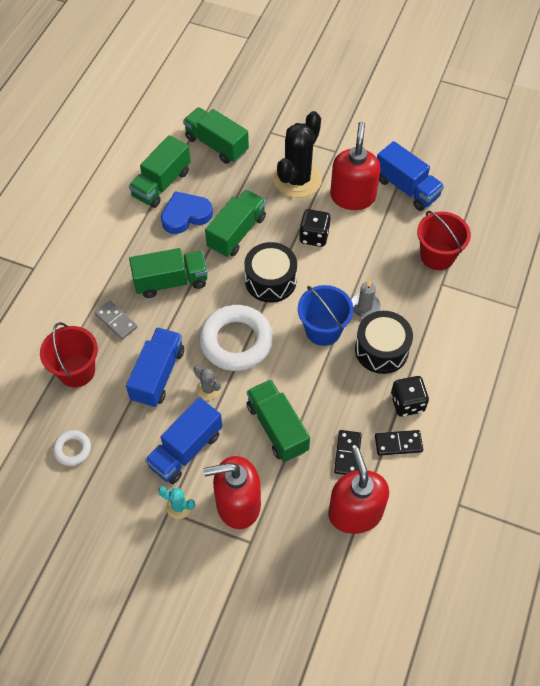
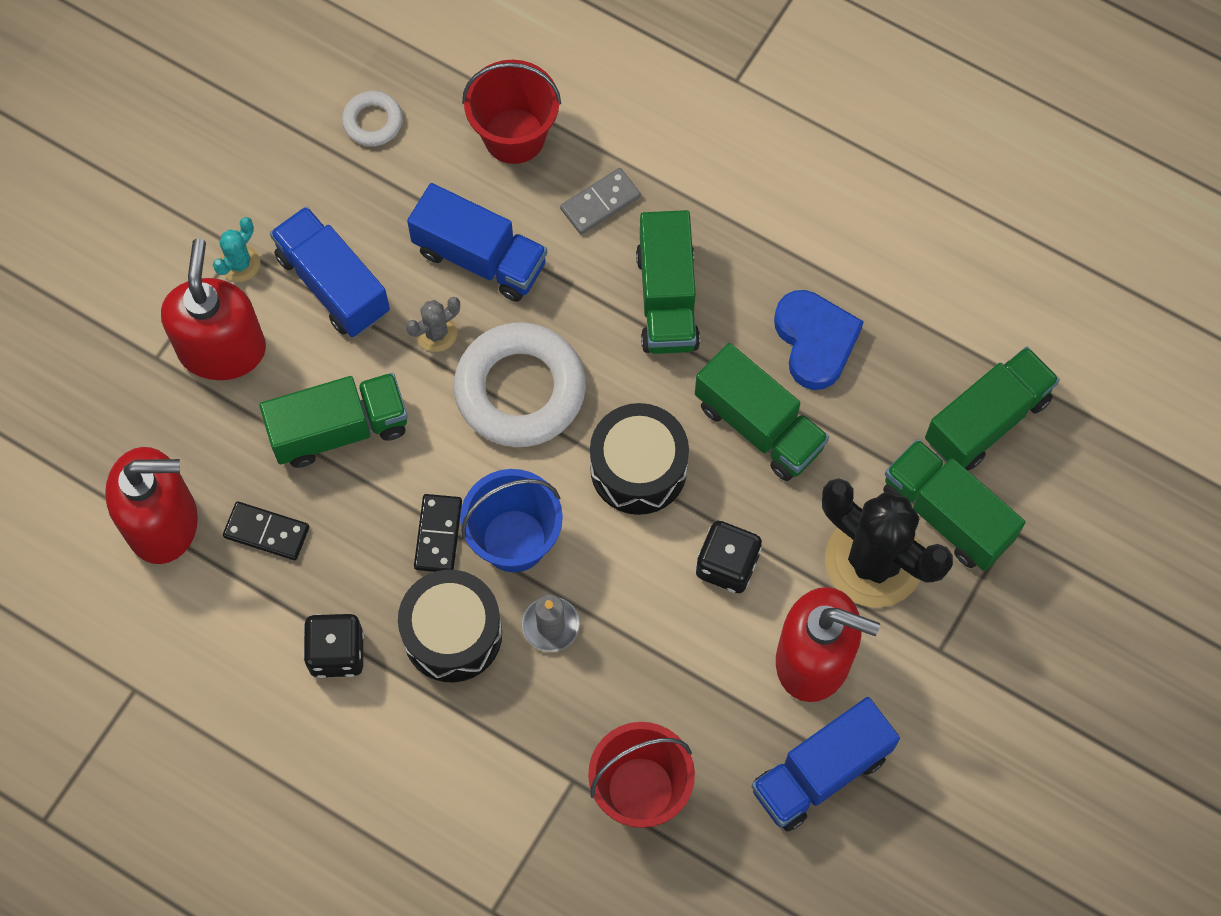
camera: 100 degrees right, 10 degrees up
green truck [129,135,191,208] -> green truck moved to [883,439,1025,571]
black domino [375,430,423,456] -> black domino moved to [414,494,462,572]

